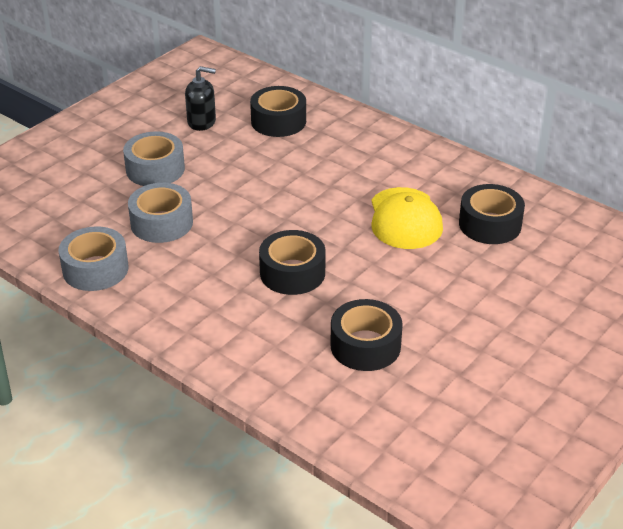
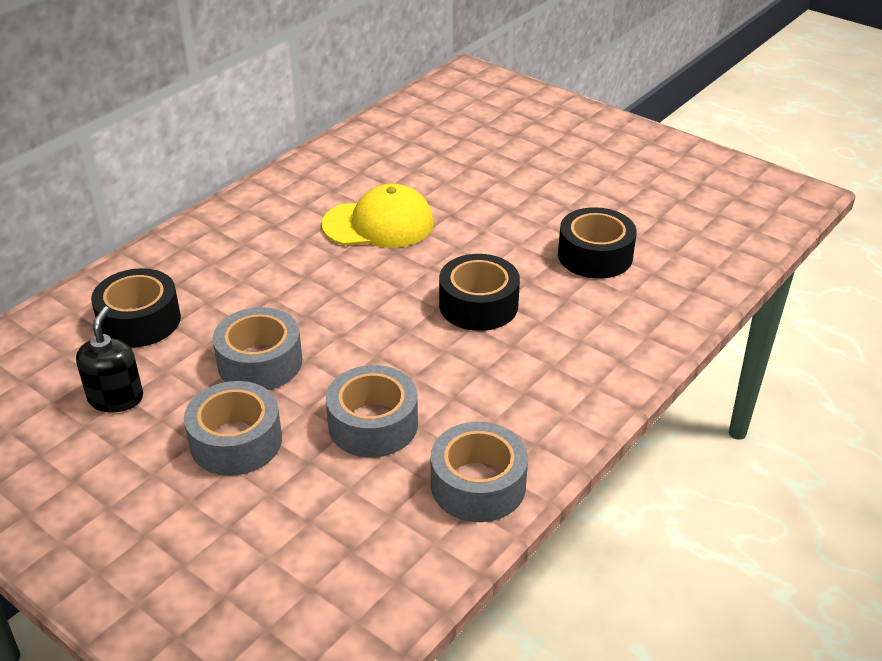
camera: 90 degrees left, 0 degrees up
black tape [459,184,525,244] -> none
none -> grey tape [213,307,302,390]

